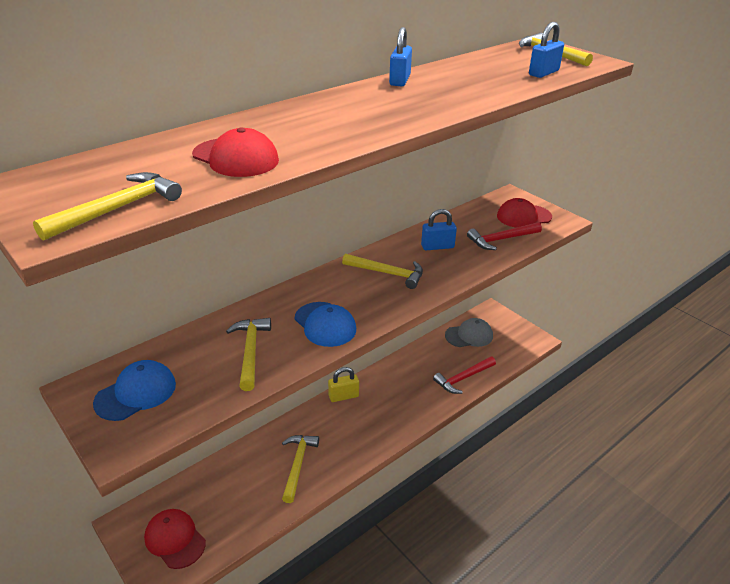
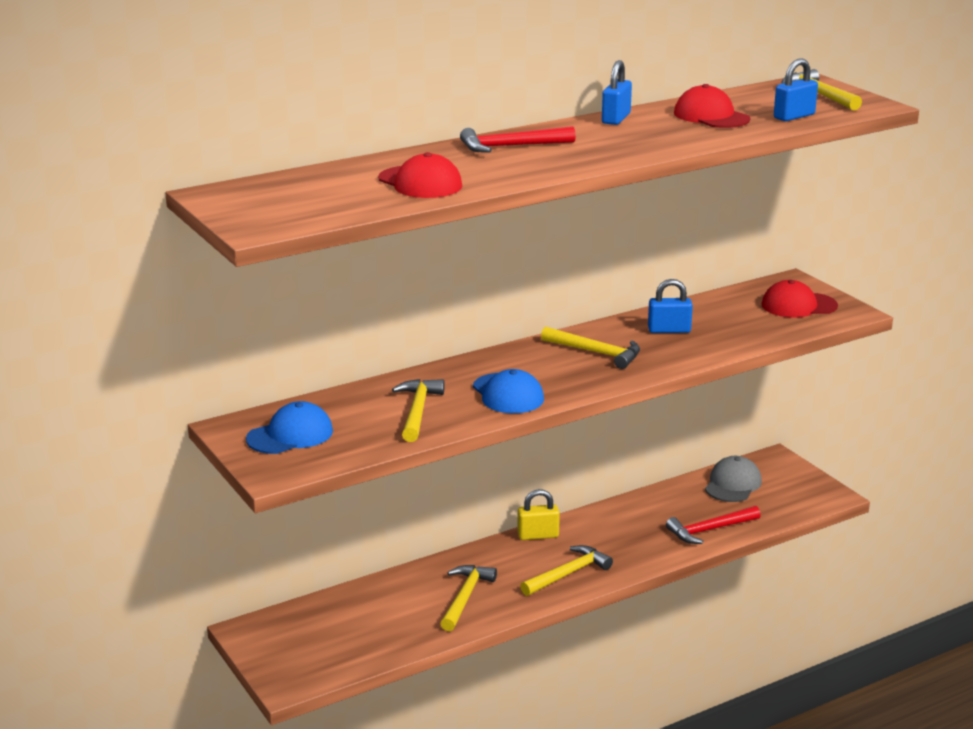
camera: 10 degrees right, 10 degrees down
yellow hammer [33,172,182,241] -> yellow hammer moved to [520,545,613,596]
red cap [144,509,206,569] -> red cap moved to [674,84,750,128]
grey cap [445,318,493,347] -> grey cap turned 60 degrees counterclockwise [705,456,762,502]
red hammer [467,222,542,250] -> red hammer moved to [460,126,576,152]

